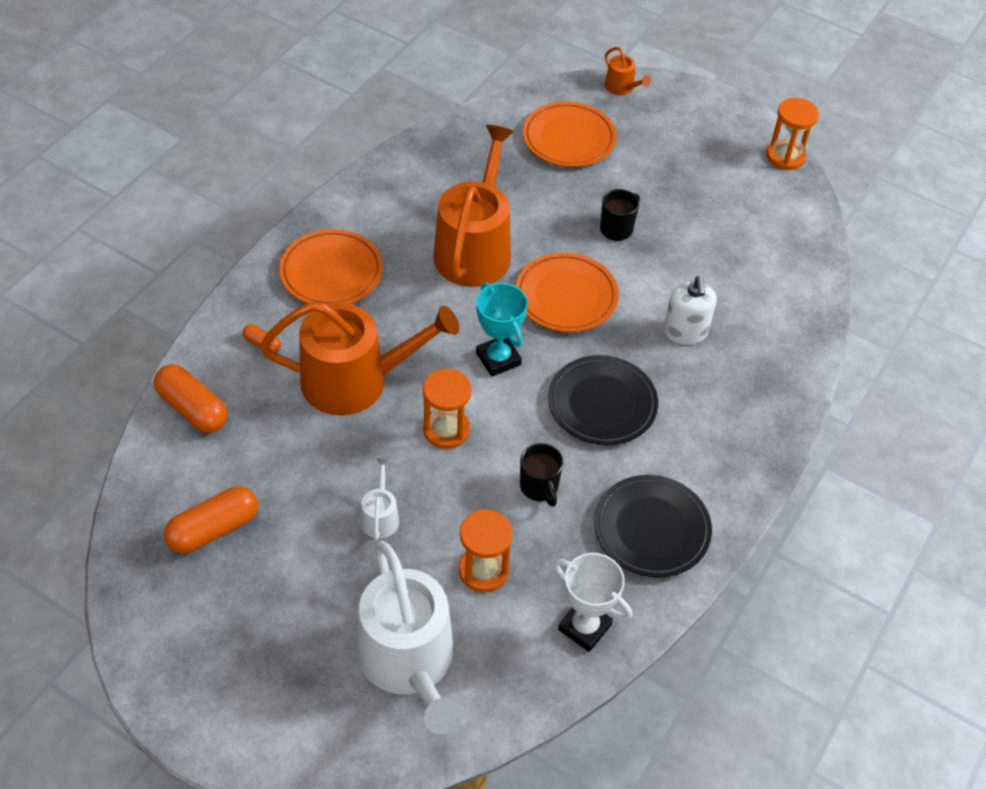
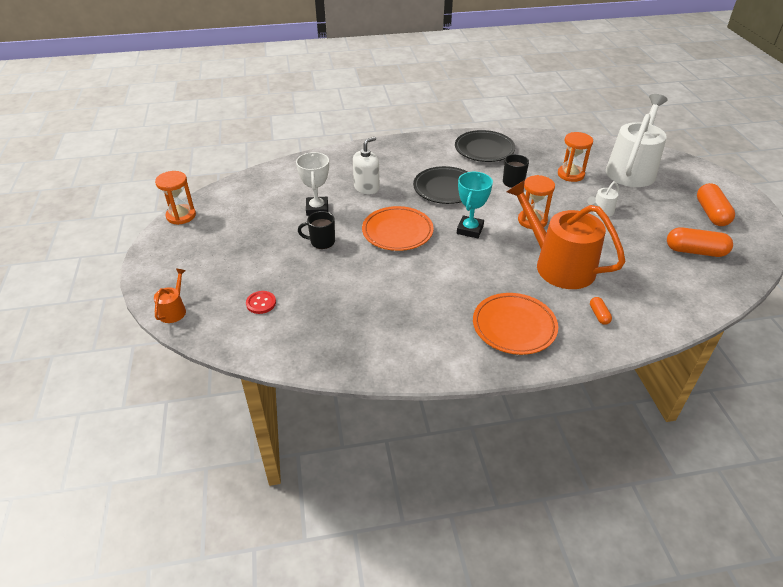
camera: 130 degrees left, 10 degrees down
orange capsule [154,364,227,433] -> orange capsule moved to [697,183,735,226]
orange watering can [433,125,514,287] -> none
orange plate [523,101,617,167] -> red button [246,291,276,314]
white trophy [554,553,632,652] -> white trophy moved to [296,152,329,216]

